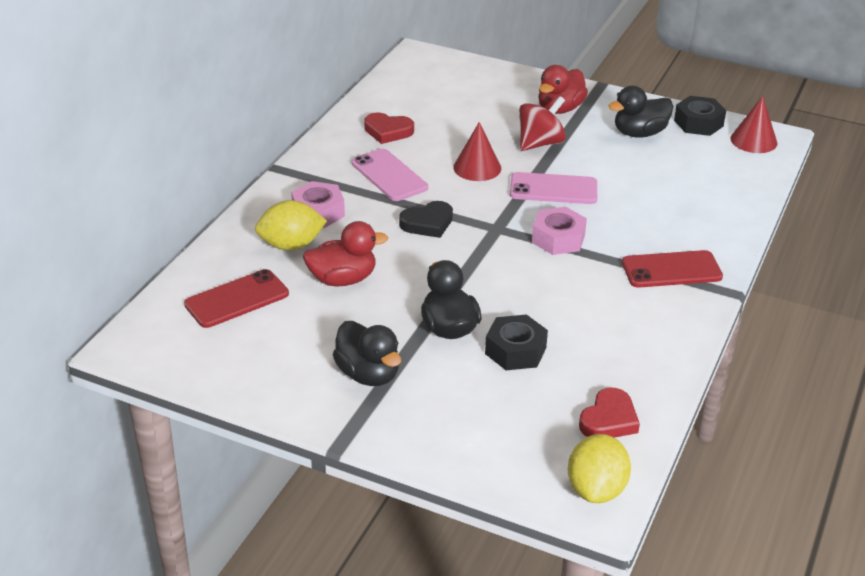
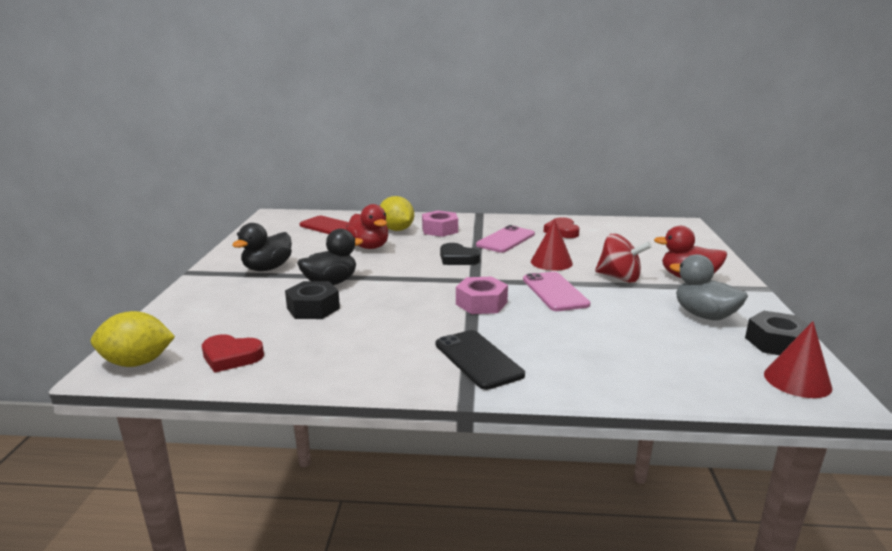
camera: 70 degrees right, 15 degrees down
black duck [609,86,673,138] -> grey duck [669,254,748,320]
red phone [622,250,723,288] -> black phone [436,330,525,390]

